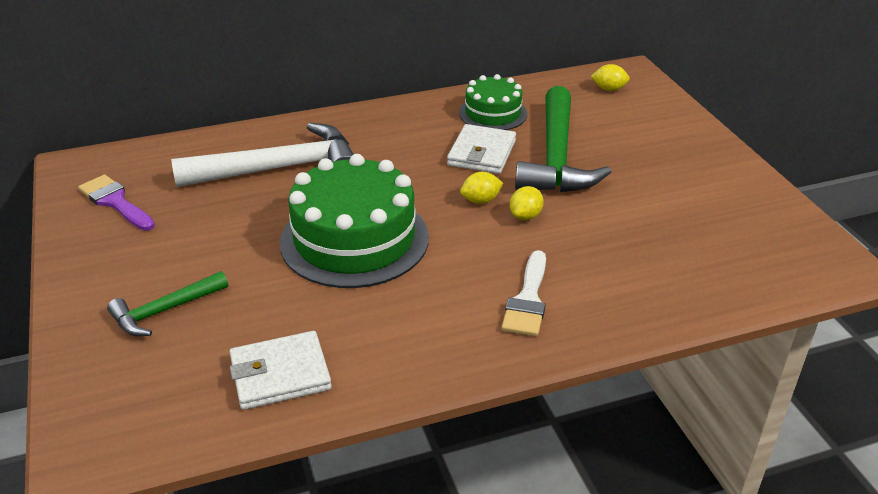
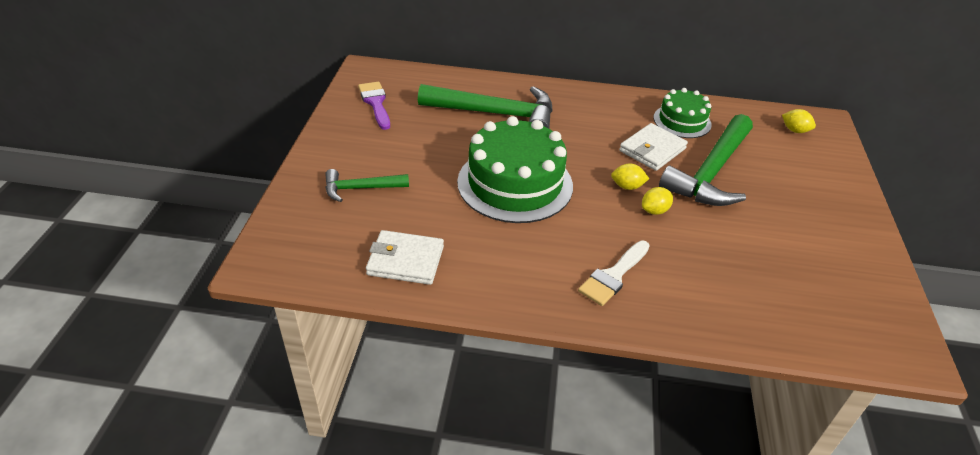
camera: 25 degrees right, 5 degrees up
white hammer [171,123,353,187] -> green hammer [418,84,553,128]

